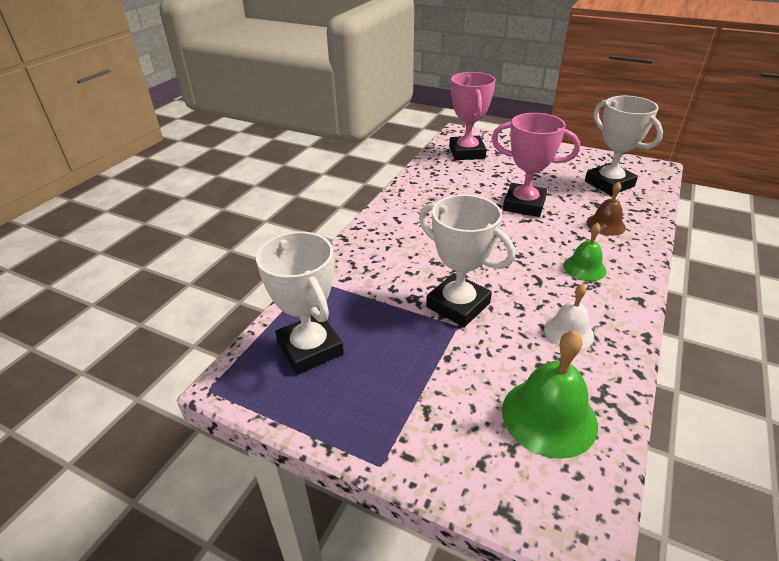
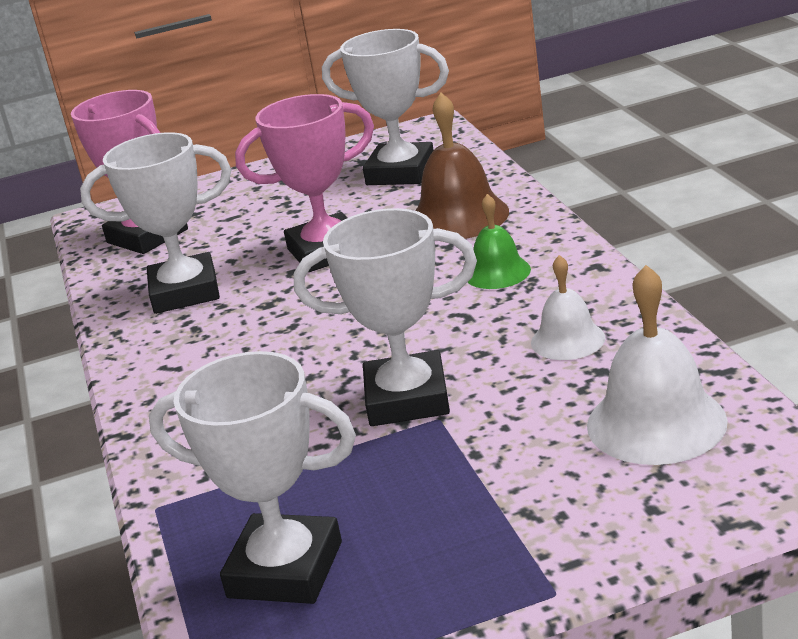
camera: 40 degrees left, 10 degrees down
green bell [502,330,598,459] -> white bell [587,265,728,465]
brown bell [586,182,626,236] -> brown bell [415,93,509,239], size x1.66
none -> white trophy [80,132,231,314]

